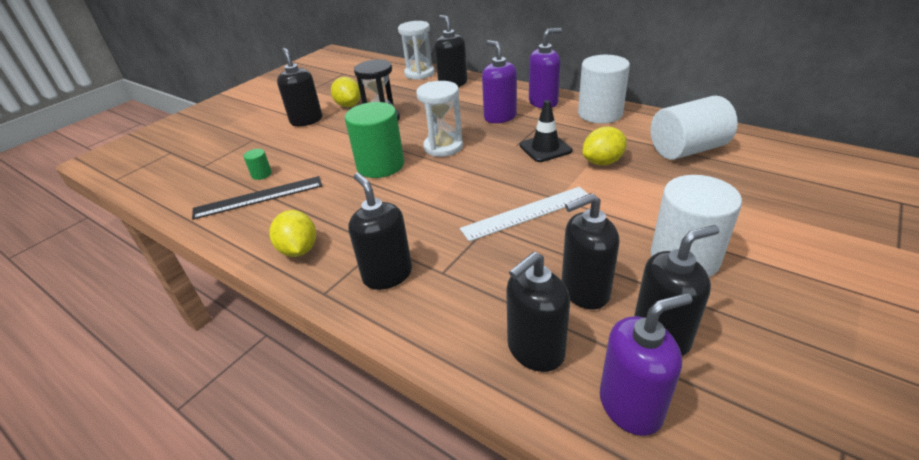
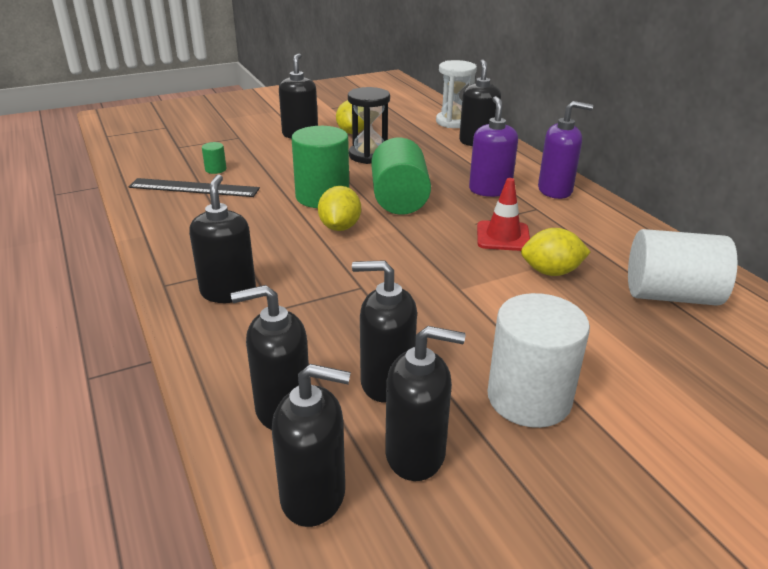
camera: 25 degrees right, 5 degrees down
yellow lemon [269,210,316,257] -> yellow lemon moved to [318,186,361,231]
white hourglass [416,81,463,157] -> green cylinder [371,138,431,215]
white ruler [460,187,588,242] -> none
black traffic cone [519,100,572,162] -> red traffic cone [477,178,530,251]
white cylinder [578,55,630,124] -> none
purple soap dispenser [600,293,692,436] -> black soap dispenser [272,364,351,527]

